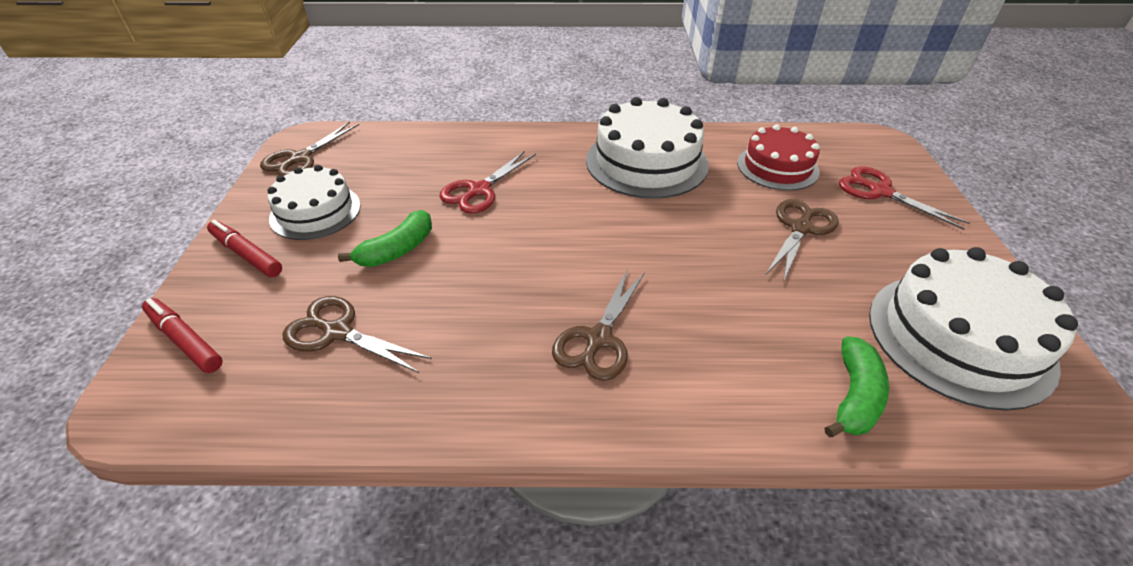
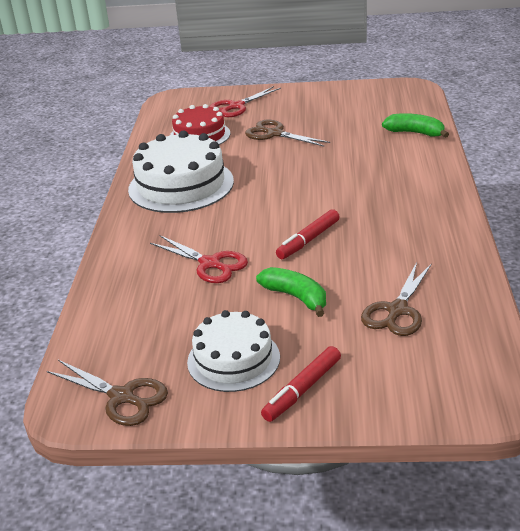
camera: 85 degrees left, 10 degrees down
red marker [142,298,223,373] -> red marker moved to [276,209,340,259]
brown scissors [552,268,645,381] -> none
white cake [869,247,1078,411] -> none

